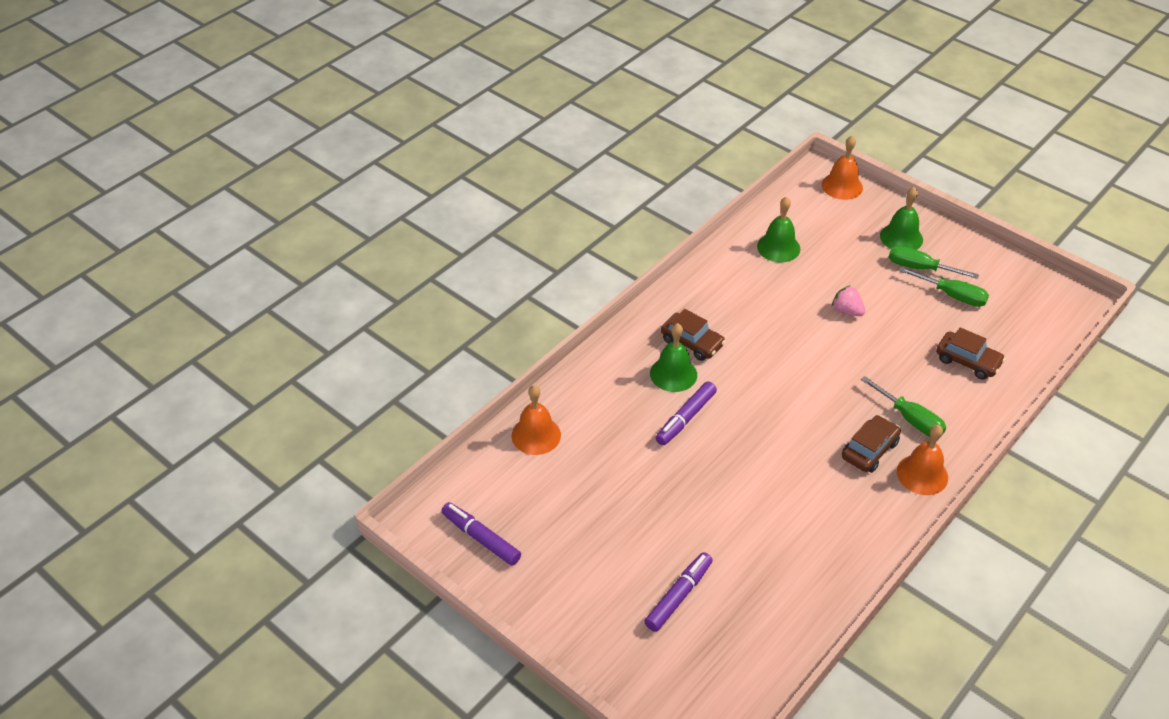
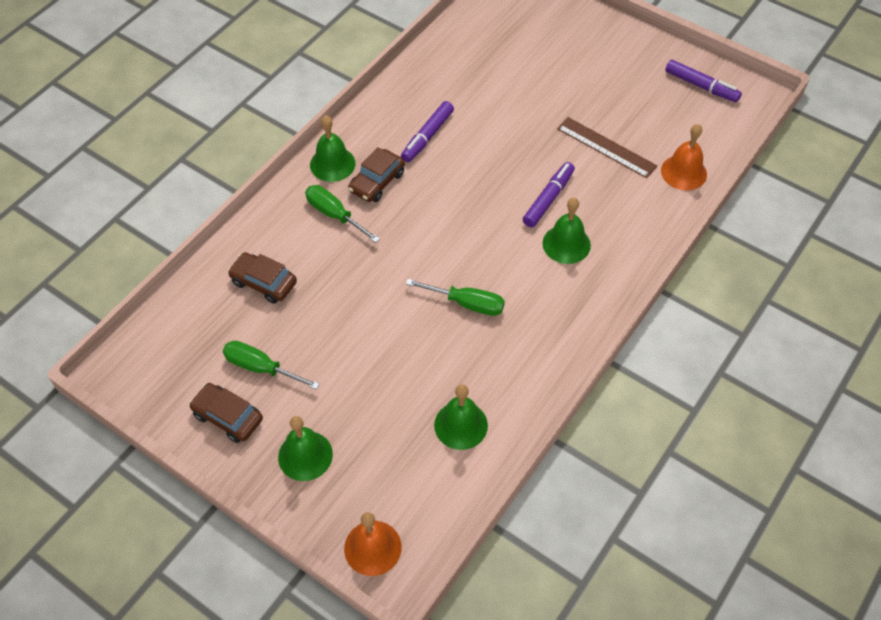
camera: 175 degrees right, 10 degrees up
purple marker [644,552,713,632] -> purple marker moved to [401,101,454,162]
brown car [661,309,726,361] -> brown car moved to [189,383,263,443]
pink strawberry [832,285,865,316] -> none
green screwdriver [889,246,979,279] -> green screwdriver moved to [406,279,505,316]
orange bell [897,425,948,495] -> green bell [310,116,355,182]
none -> brown ruler [557,117,657,178]

